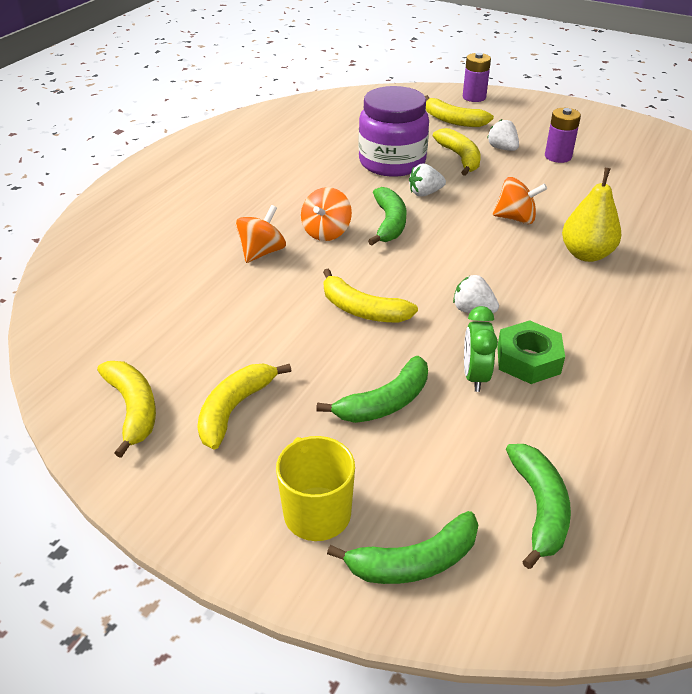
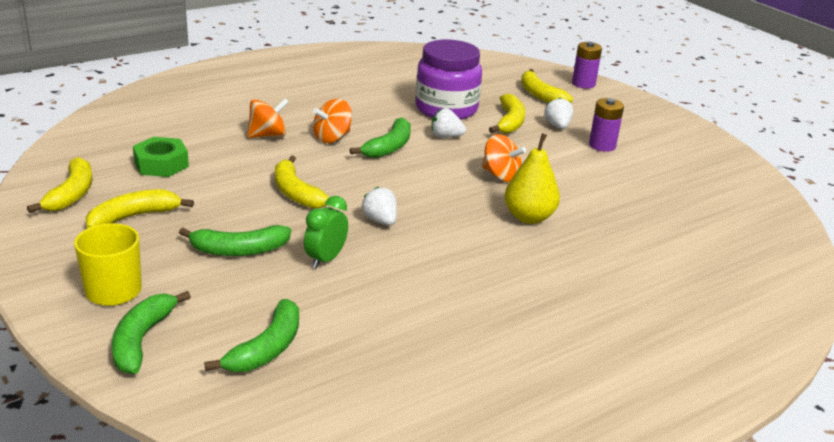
camera: 25 degrees right, 10 degrees down
green banana [327,511,478,584] -> green banana turned 90 degrees clockwise [112,291,191,374]
green nut [497,320,565,384] -> green nut moved to [133,137,189,177]

